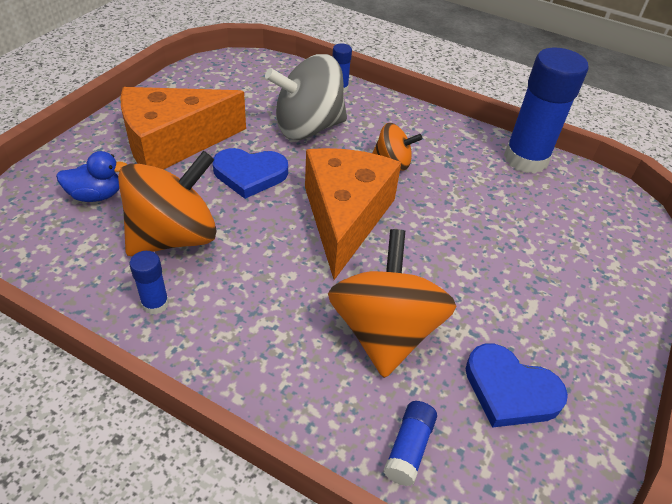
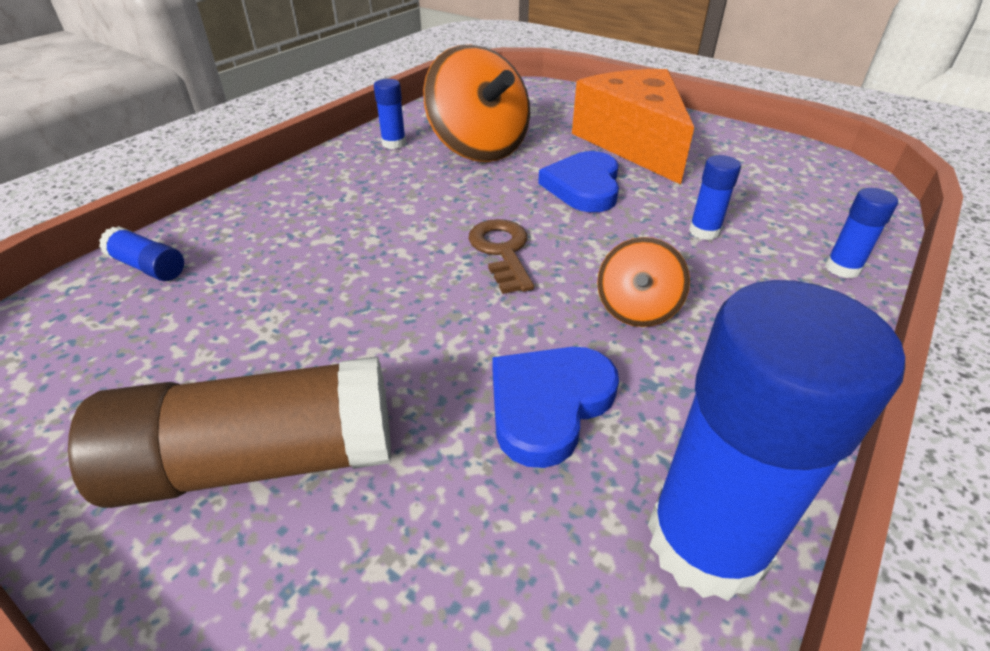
camera: 100 degrees right, 5 degrees down
blue duck [56,151,127,202] -> none
grey spinning top [265,54,347,140] -> blue glue stick [689,155,741,240]
orange cheese [305,148,401,280] -> brown key [468,219,534,294]
orange spinning top [328,229,456,378] -> none
blue heart [466,344,568,428] -> blue heart moved to [493,347,619,468]
none -> brown glue stick [68,356,391,508]

